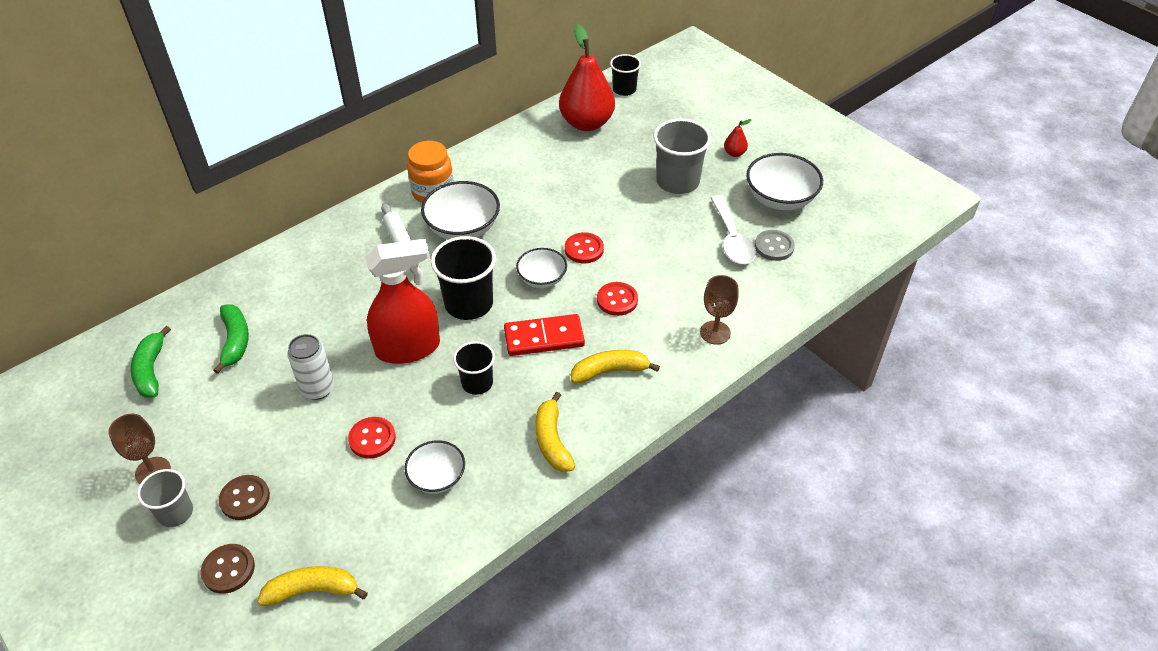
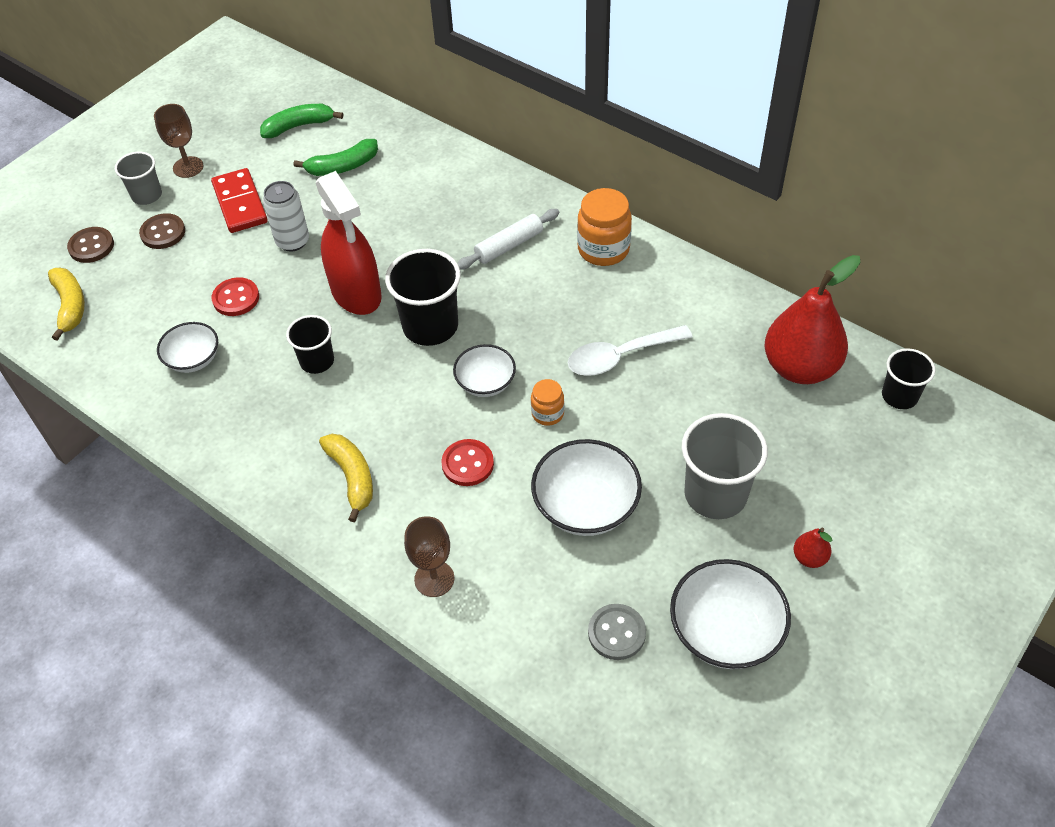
camera: 80 degrees right, 5 degrees up
white bowl [421,181,500,240] -> white bowl moved to [531,439,642,536]
red domino [504,314,585,356] -> red domino moved to [211,168,268,233]
yellow banana [535,392,575,472] -> none
red button [565,232,604,263] -> orange jar [531,379,564,426]
white spoon [711,195,756,264] -> white spoon moved to [568,325,693,376]

